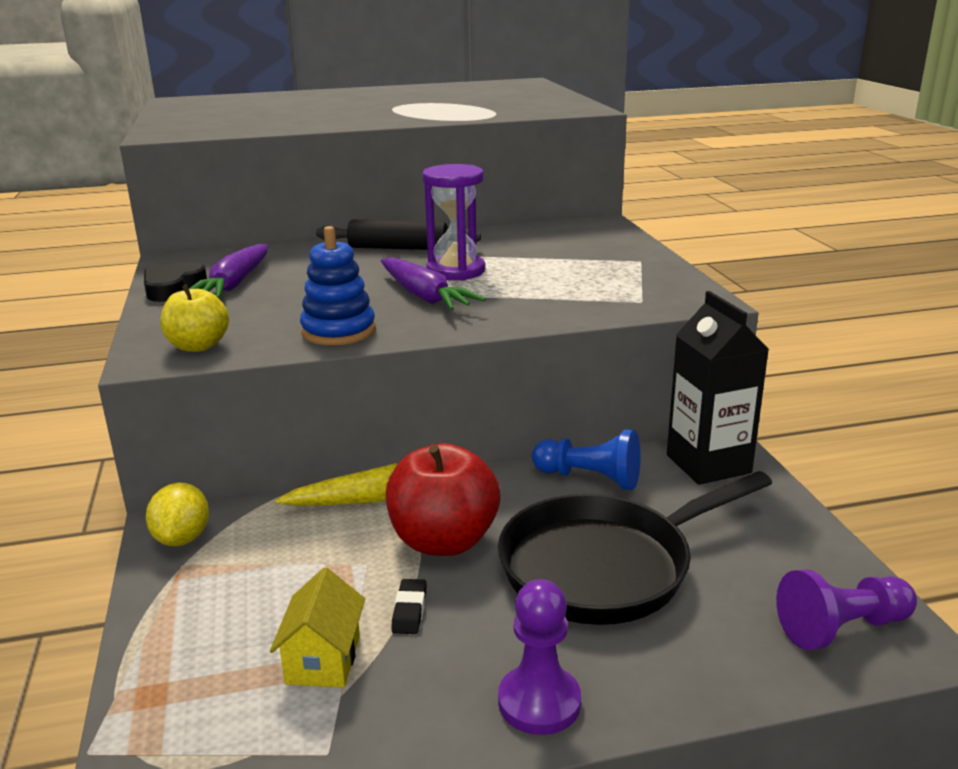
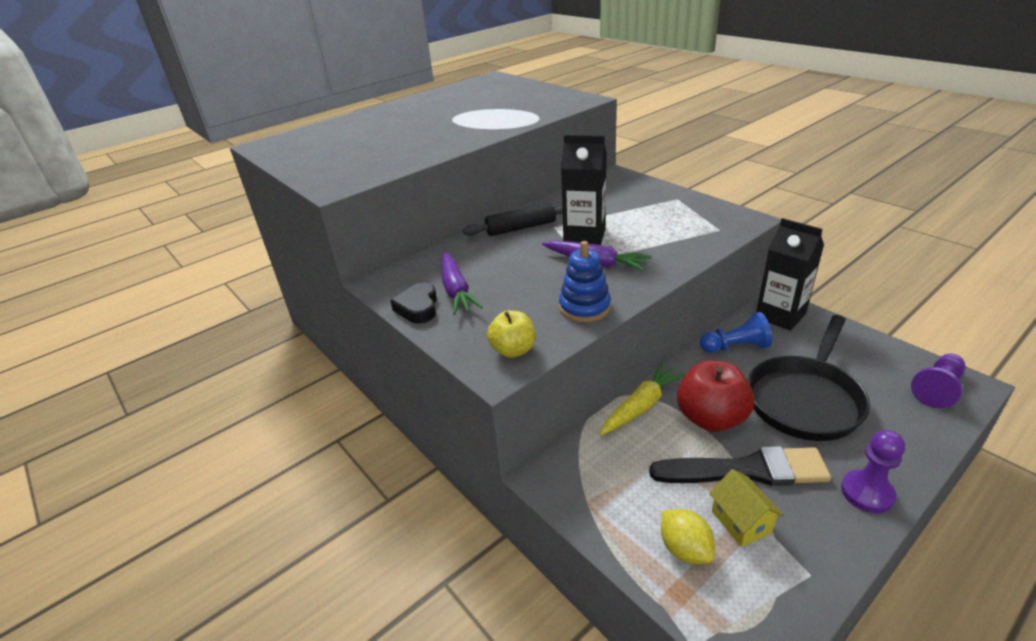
camera: 25 degrees left, 10 degrees up
yellow lemon [146,482,209,546] -> yellow lemon moved to [661,509,715,564]
black eraser [391,579,426,634] -> black brush [649,446,831,486]
purple hourglass [422,164,485,280] -> black carton [561,135,607,245]

